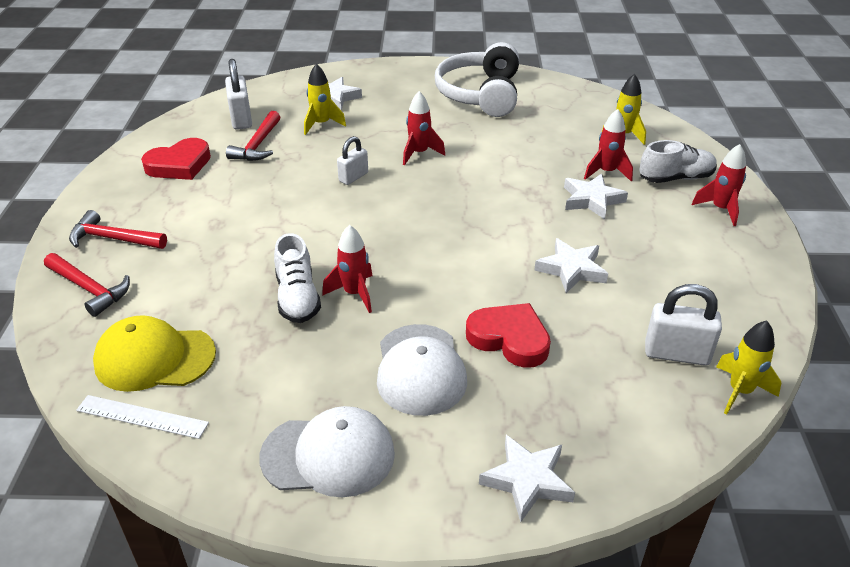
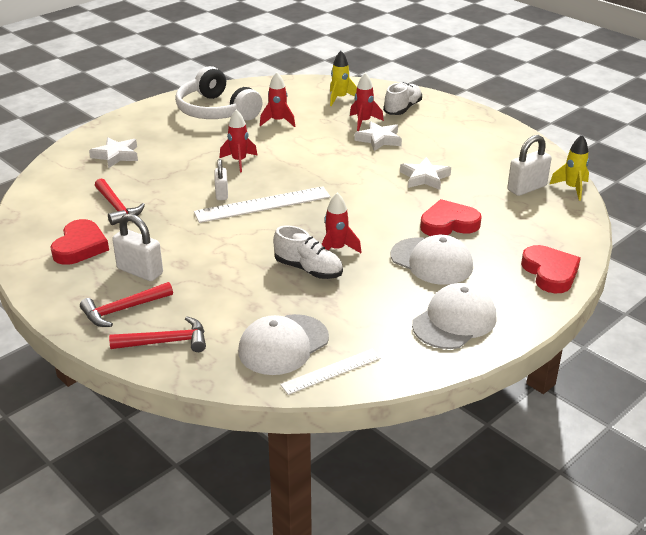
camera: 45 degrees left, 5 degrees down
yellow cap [93,315,216,392] -> white cap [238,314,329,375]
white padlock [225,59,252,130] -> white padlock moved to [112,214,163,281]
yellow rocket [304,64,346,135] -> none
white star [479,435,575,522] -> red heart [521,245,581,293]
red rocket [692,144,746,226] -> red rocket moved to [260,72,295,127]
none -> white ruler [194,186,331,223]

